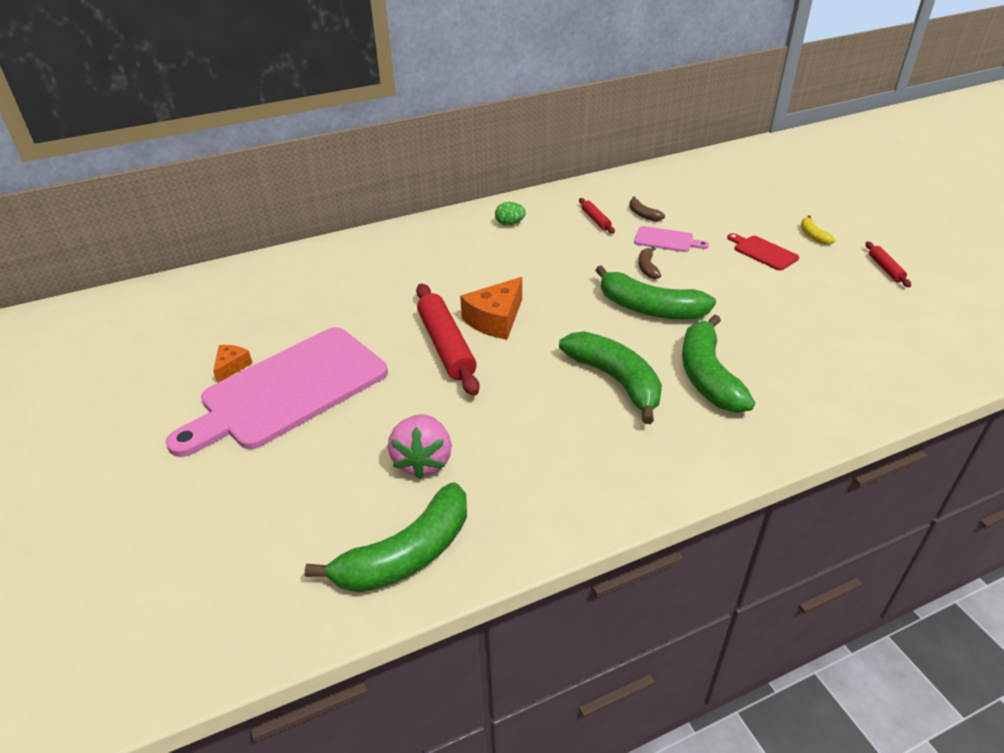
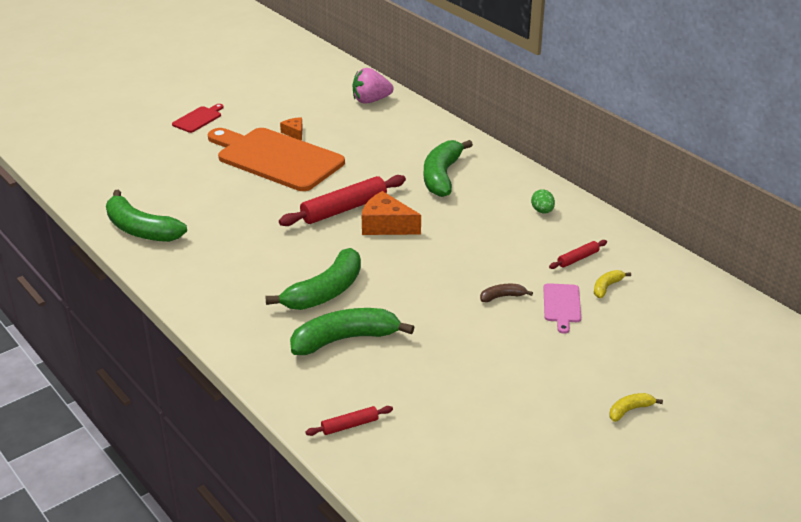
camera: 75 degrees right, 5 degrees down
pink cutting board [166,327,388,457] -> orange cutting board [208,128,345,191]
orange cheese [213,345,252,383] -> orange cheese turned 120 degrees counterclockwise [280,117,303,141]
pink strawberry [388,414,452,479] -> pink strawberry moved to [353,68,394,104]
green banana [596,265,716,319] -> green banana moved to [424,140,473,197]
brown banana [629,196,665,221] -> yellow banana [594,270,631,298]
red cutting board [727,233,799,271] -> red cutting board moved to [172,104,224,133]
red rolling pin [865,242,911,287] -> red rolling pin moved to [306,406,393,436]

